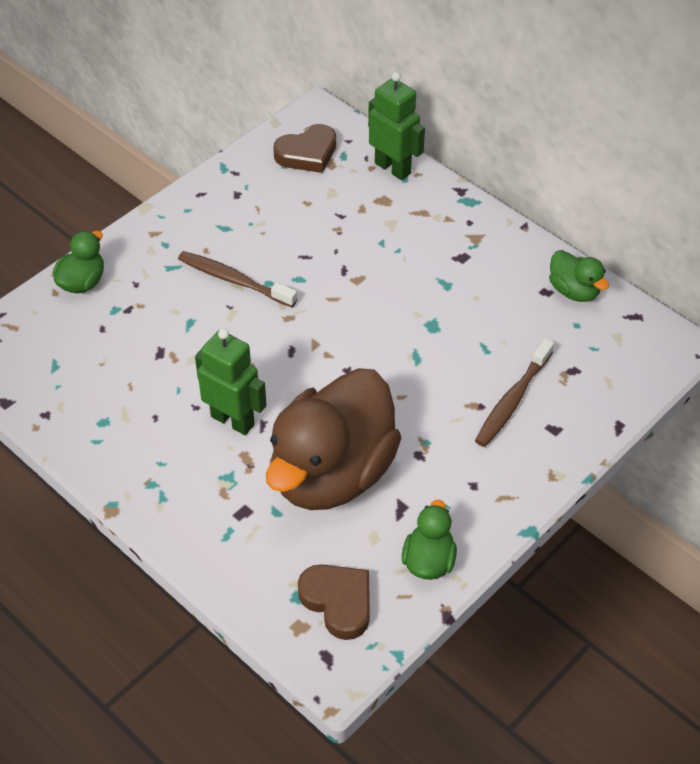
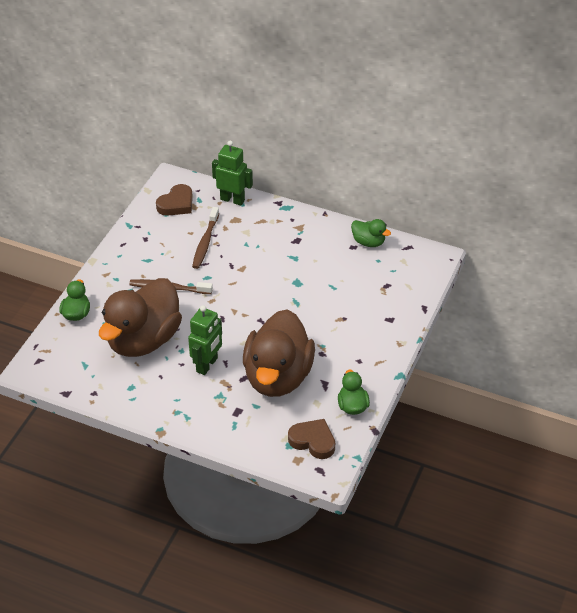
camera: 20 degrees left, 5 degrees down
green robot [195,328,267,435] -> green robot turned 105 degrees clockwise [188,305,222,375]
brown toothbrush [475,339,554,447] -> brown toothbrush moved to [192,207,219,269]
none -> brown duck [99,278,182,357]

